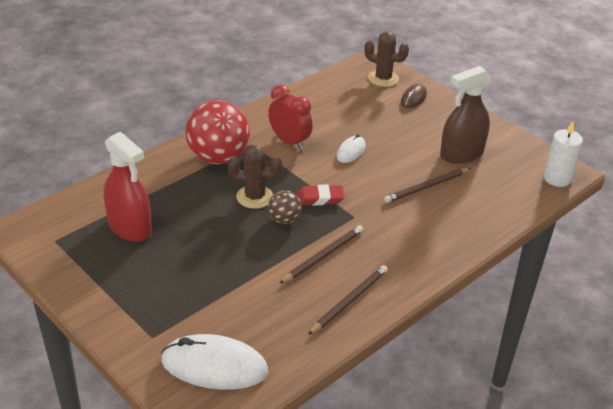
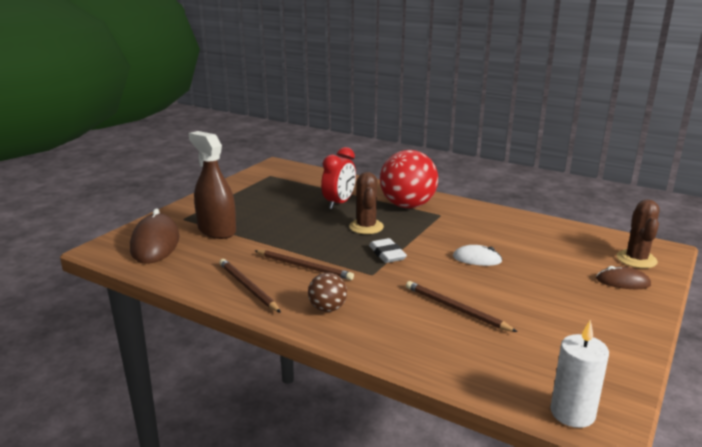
camera: 75 degrees right, 15 degrees down
red spray bottle [104,132,152,242] -> none
white mouse [161,334,268,390] -> brown mouse [130,208,180,264]
red clock [268,85,313,150] -> red clock moved to [321,147,356,209]
brown ball [268,190,302,224] -> brown ball moved to [308,273,347,312]
red eraser [297,184,344,206] -> white eraser [369,238,407,263]
brown pencil [308,265,388,335] -> brown pencil turned 150 degrees counterclockwise [219,259,281,313]
brown spray bottle [440,66,492,164] -> brown spray bottle moved to [189,131,236,239]

